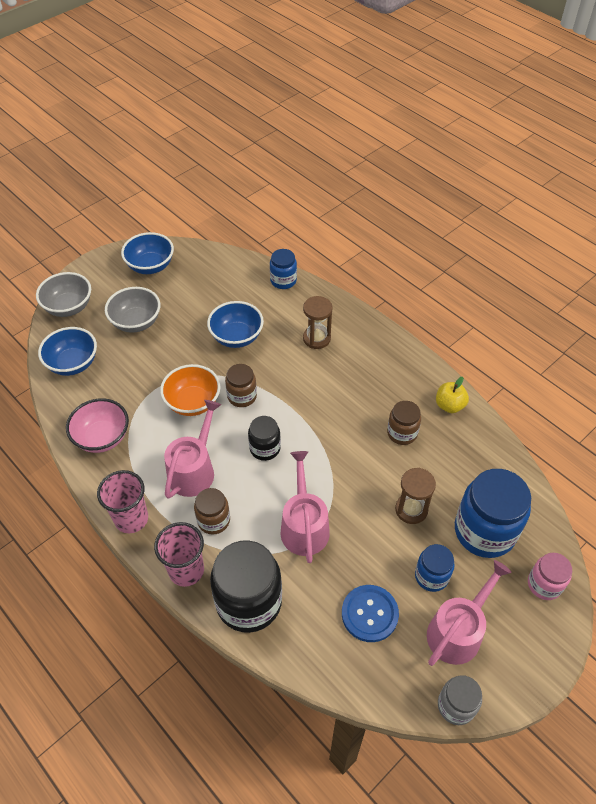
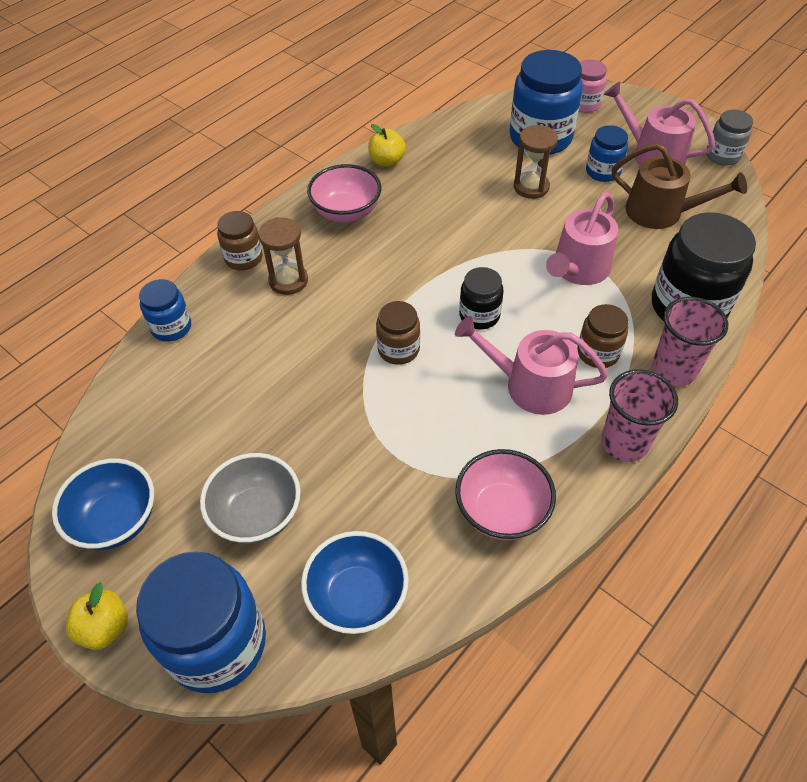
camera: 95 degrees left, 0 degrees up
grey bowl [36,272,91,317] -> blue jar [136,551,266,693]
orange bowl [160,364,221,416] -> none
blue bowl [207,301,264,348] -> none
pink watering can [281,451,330,563] -> pink watering can turned 45 degrees counterclockwise [546,192,618,285]
blue button [342,585,399,642] -> brown watering can [612,143,747,229]
brown jar [387,401,421,445] -> brown jar moved to [217,211,262,270]
none -> yellow apple [66,583,128,650]
none -> pink bowl [307,164,381,222]

